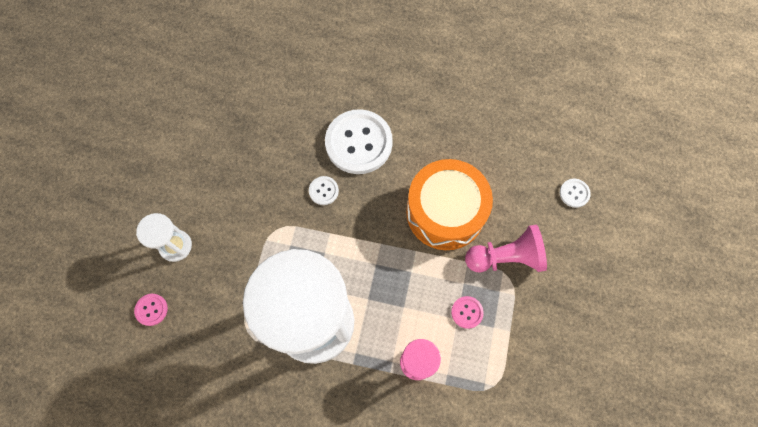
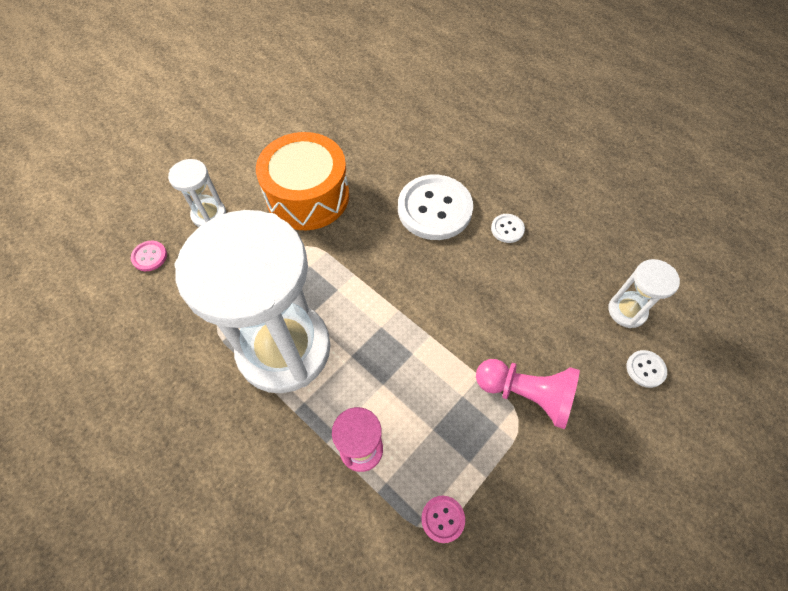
camera: 30 degrees right, 10 degrees down
white button [309,176,339,205] -> white button moved to [491,214,525,243]
orange drum [406,159,493,250] -> orange drum moved to [256,132,349,230]
pink button [451,296,484,329] -> pink button moved to [421,496,465,543]
none -> white hourglass [608,259,680,328]

